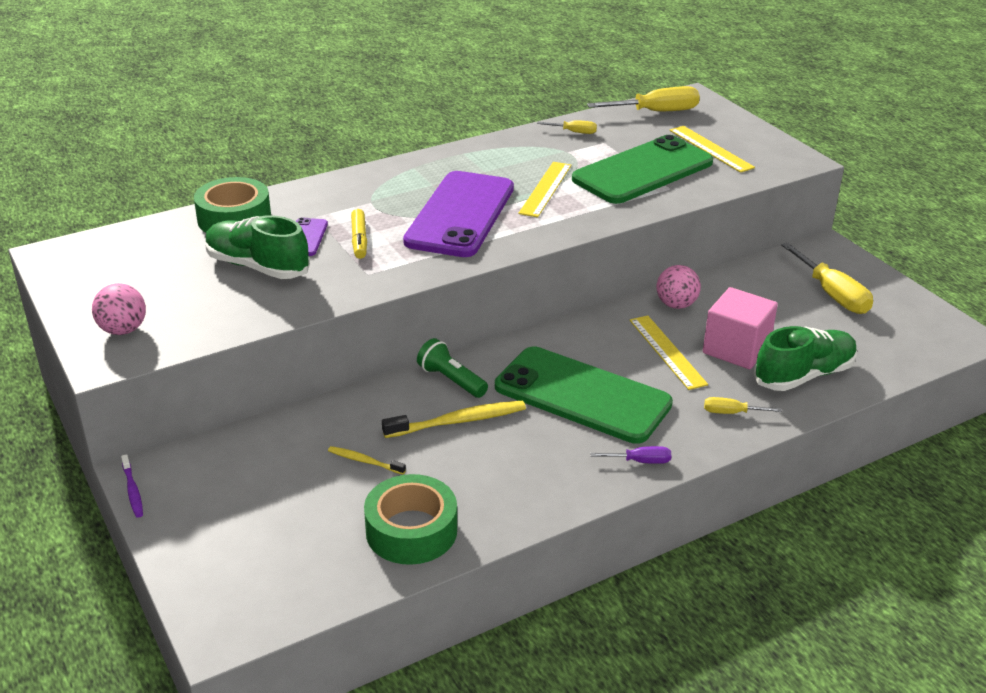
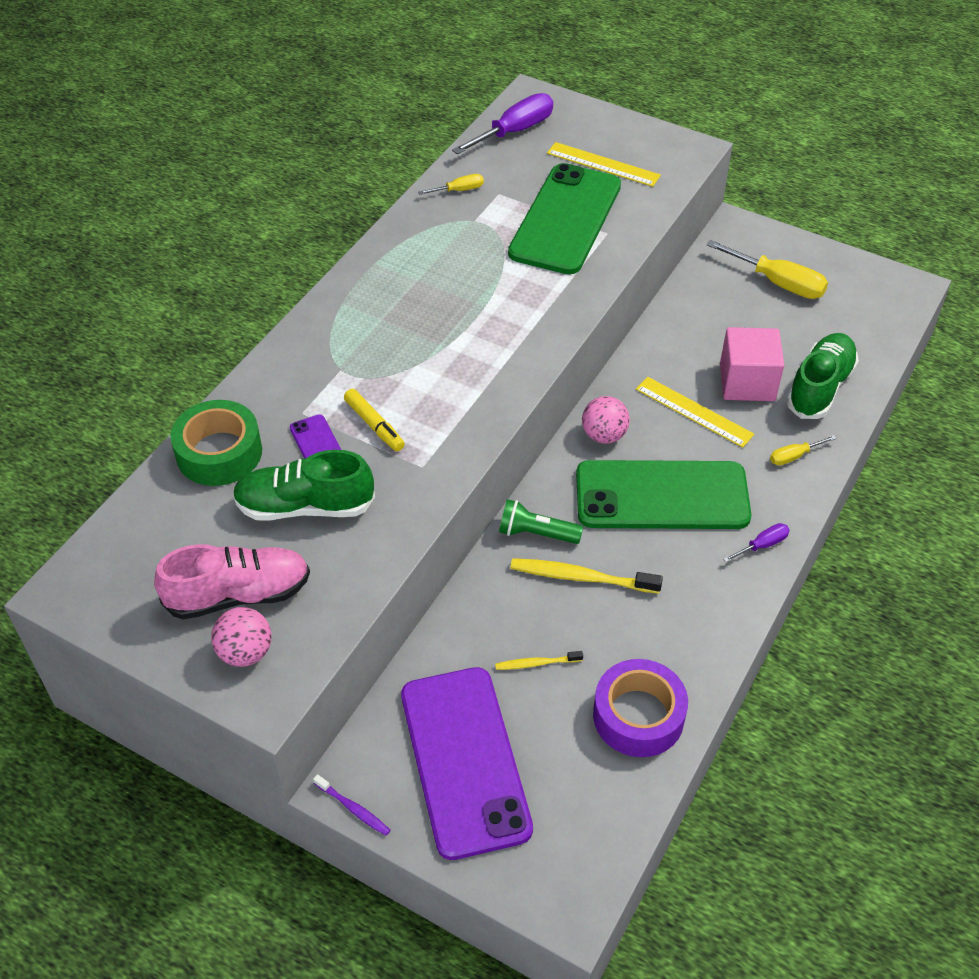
camera: 30 degrees left, 15 degrees up
green tape [364,474,457,565] -> purple tape [593,659,688,757]
yellow toothbrush [382,401,526,438] -> yellow toothbrush turned 120 degrees counterclockwise [510,558,663,594]
purple phone [403,171,514,257] -> purple phone moved to [401,667,533,860]
yellow ruler [518,162,571,218] -> none
yellow screwdriver [587,86,700,111] -> purple screwdriver [452,93,553,155]
pink ball [656,265,701,309] -> pink ball moved to [582,396,630,444]
none -> pink shoe [154,544,310,620]

